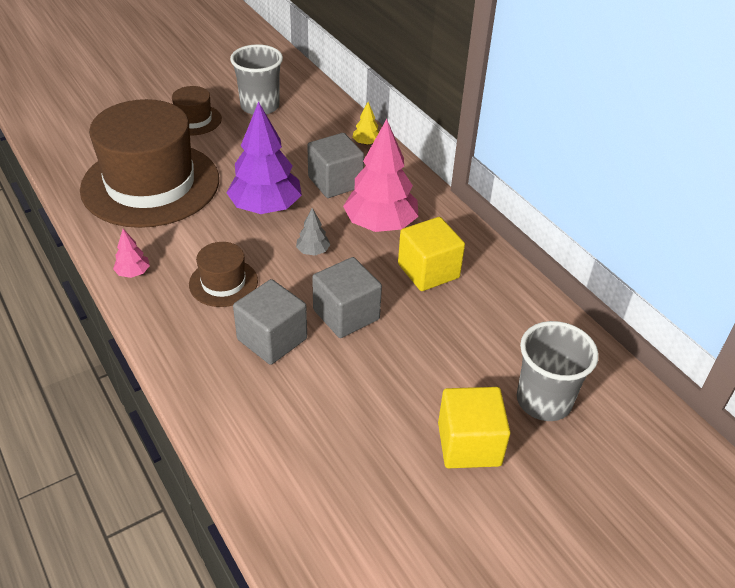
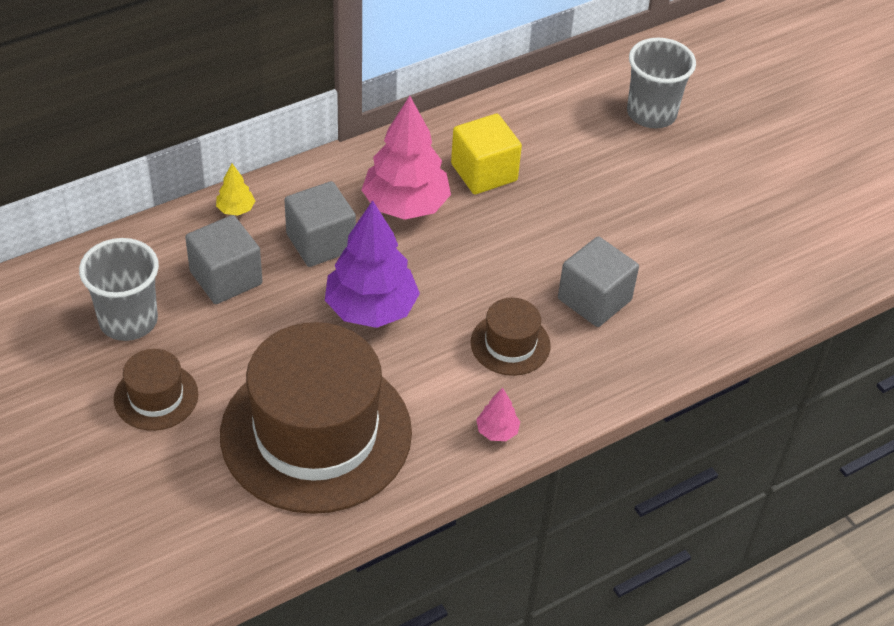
camera: 90 degrees left, 5 degrees up
grey tree [296,208,330,256] -> none
grey cube [312,257,382,338] -> grey cube moved to [185,215,262,304]
yellow cube [438,387,511,468] -> none

